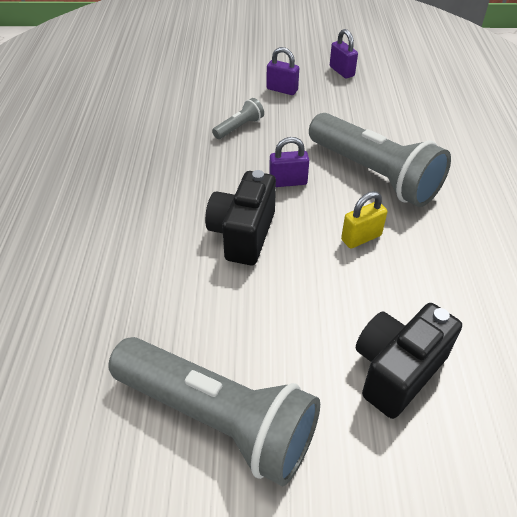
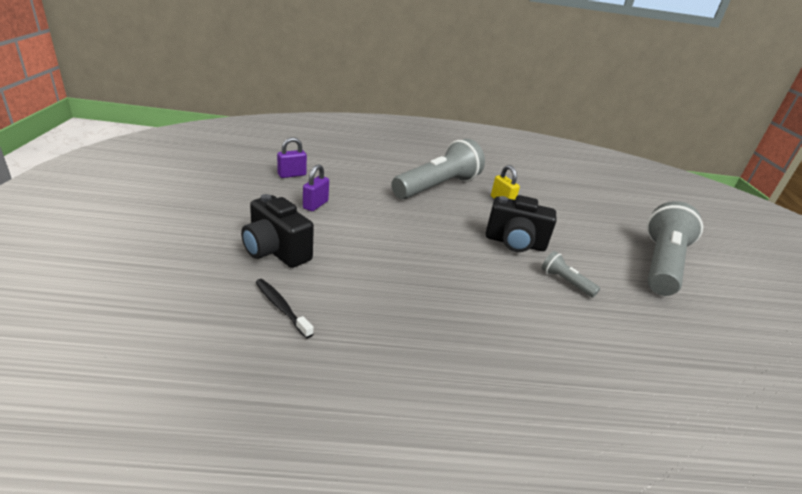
camera: 95 degrees left, 15 degrees down
grey flashlight [212,98,264,139] -> grey flashlight moved to [542,251,600,297]
purple padlock [269,137,309,187] -> none
black camera [356,303,462,419] -> black camera moved to [241,194,314,268]
none -> black toothbrush [255,279,313,339]

